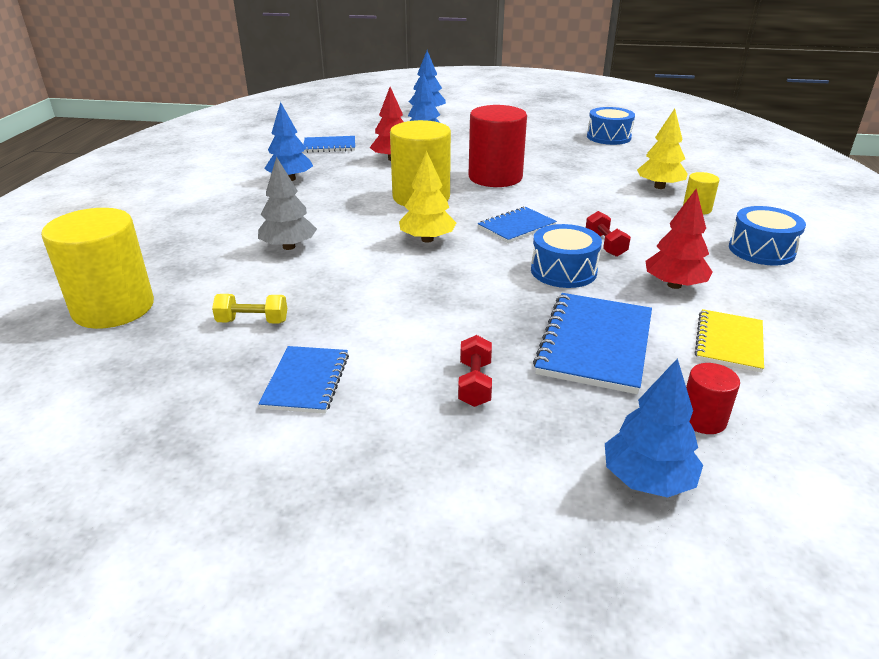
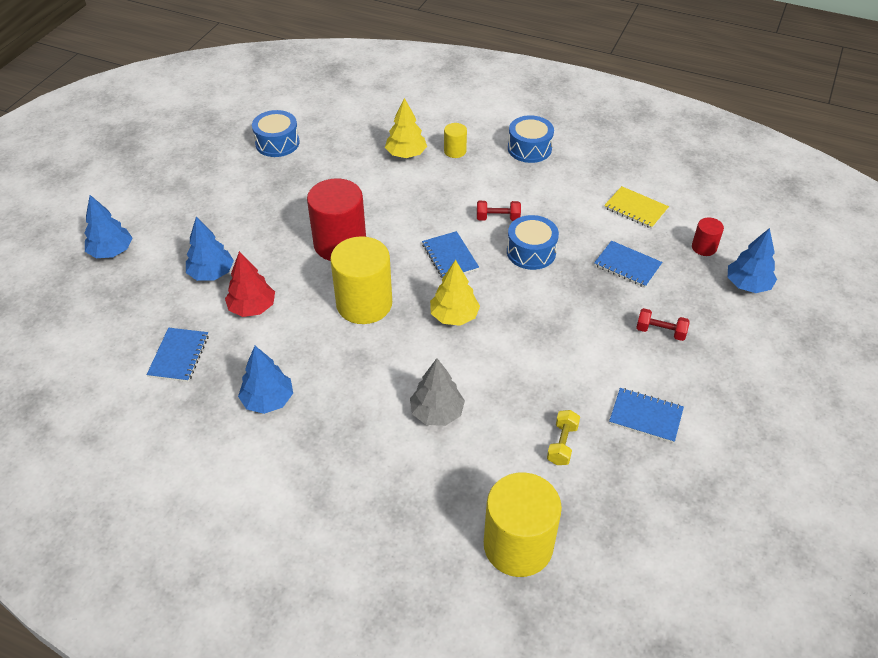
camera: 75 degrees left, 15 degrees up
blue notebook [533,293,652,394] -> blue notebook [594,241,663,288], size x0.63
red tree [646,188,713,289] -> none

